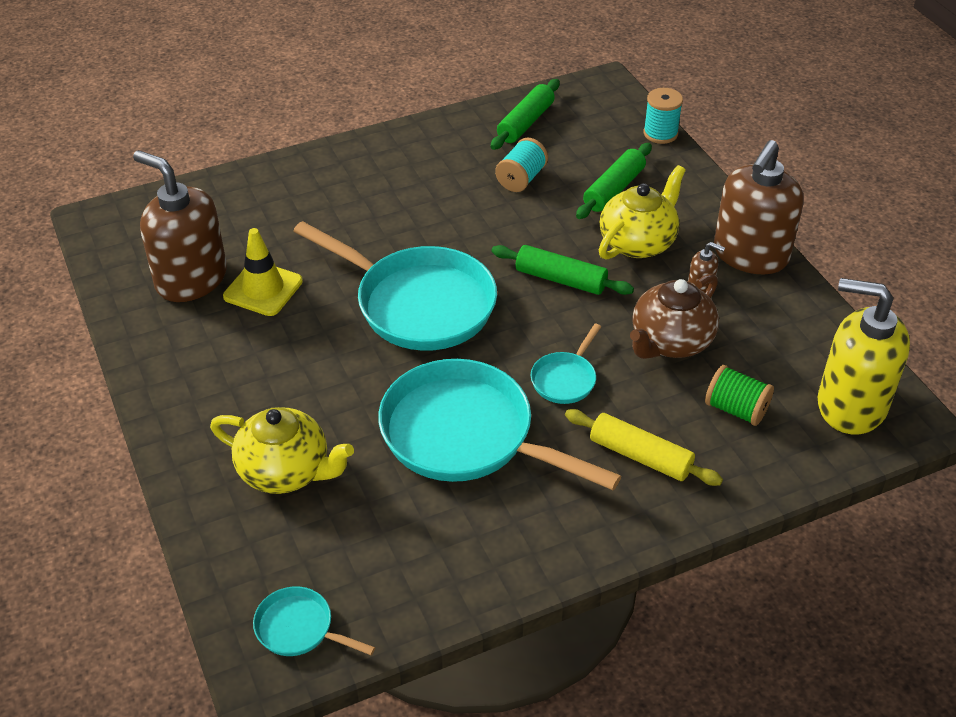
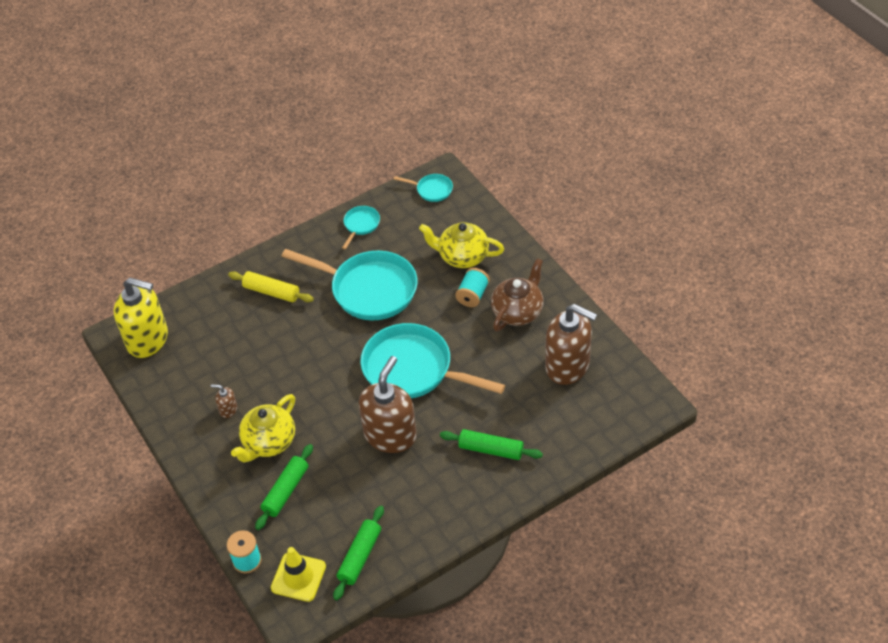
camera: 175 degrees right, 5 degrees up
yellow traffic cone [223,228,303,316] -> yellow traffic cone moved to [271,547,326,602]
green rolling pin [491,245,634,295] -> green rolling pin moved to [440,429,543,460]
turquoise spool [495,138,548,192] -> turquoise spool moved to [455,268,490,307]
turquoise pan [531,324,601,404] -> turquoise pan moved to [342,206,380,249]
brown teapot [630,274,719,359] -> brown teapot moved to [491,258,544,332]
green spool [705,365,774,426] -> none
brown soap dispenser [714,140,804,274] -> brown soap dispenser moved to [359,356,417,453]

